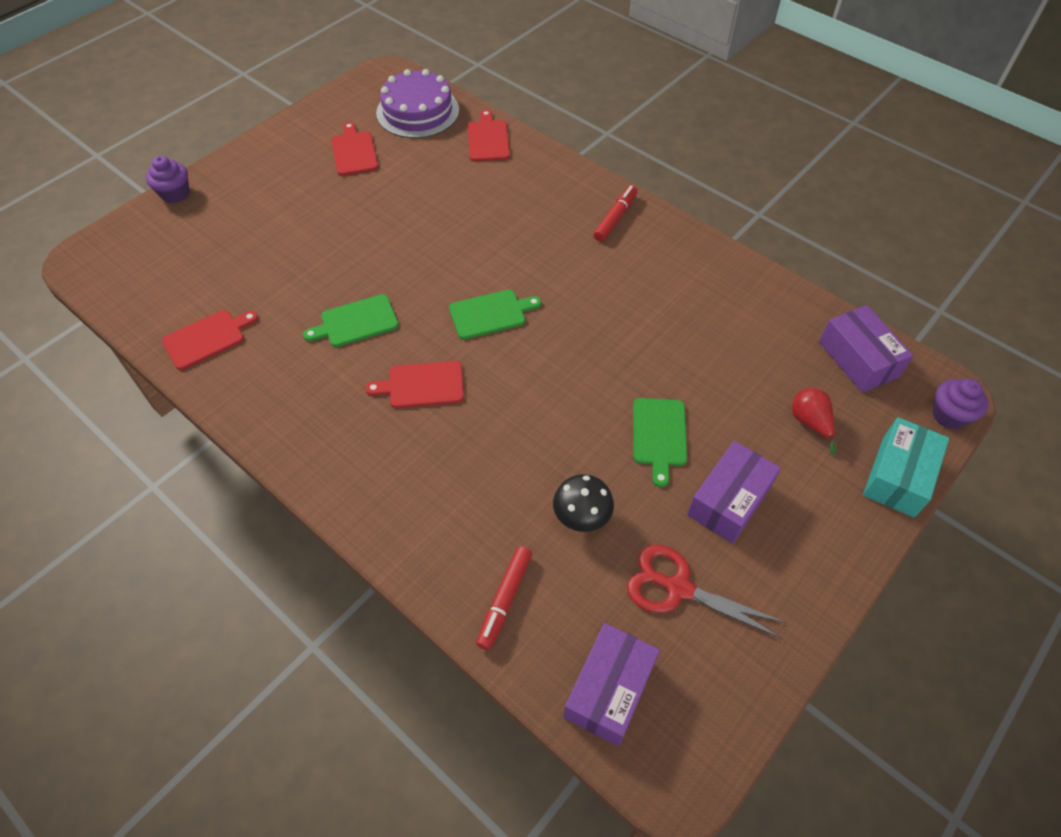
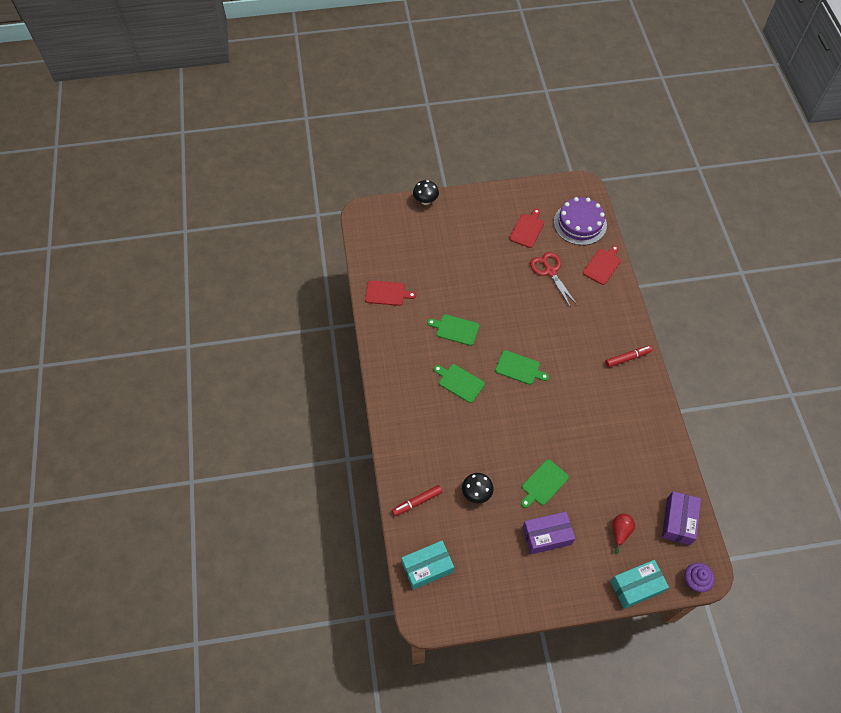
camera: 40 degrees right, 5 degrees up
purple cupcake [146,156,189,203] -> black mushroom [413,180,439,205]
red cutting board [365,361,464,408] -> green cutting board [434,364,485,403]
purple box [564,623,660,746] -> turquoise box [402,540,454,590]
red scissors [627,545,787,639] -> red scissors moved to [530,252,578,308]

